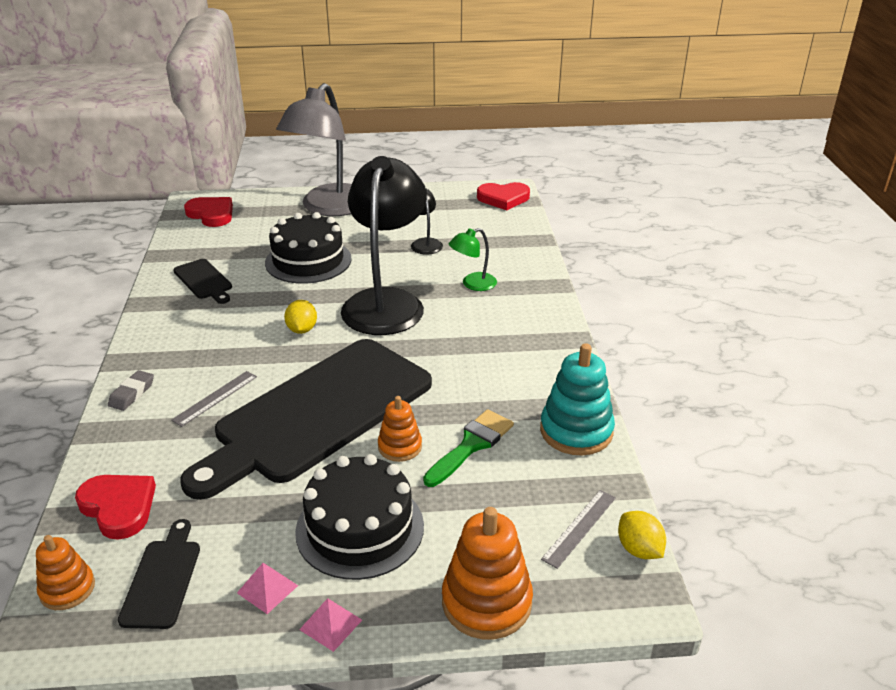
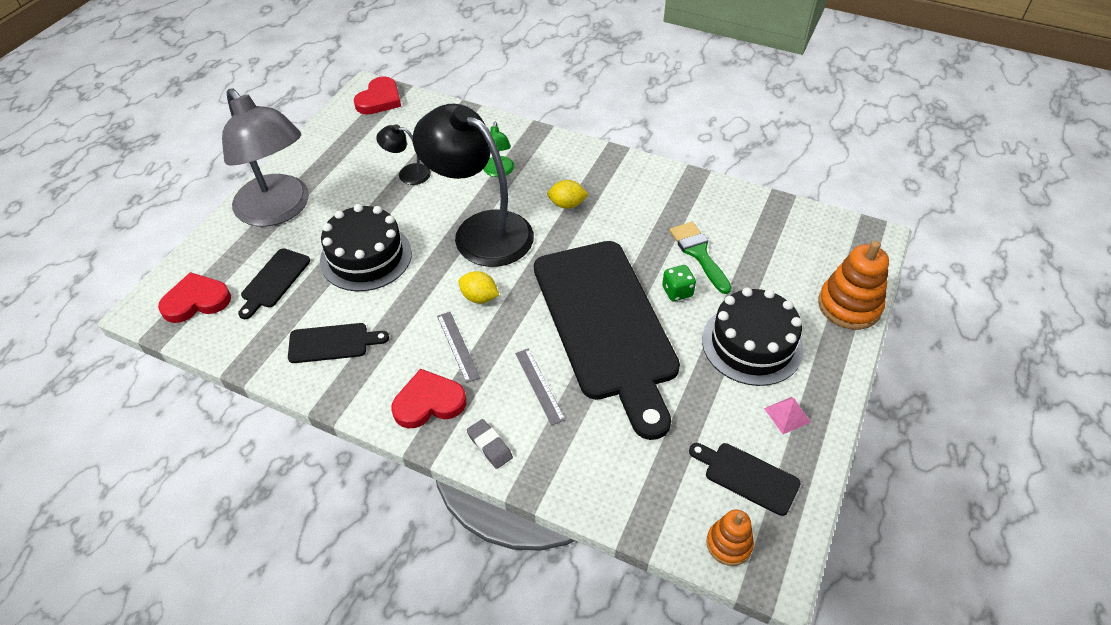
camera: 60 degrees left, 15 degrees up
red heart [75,475,156,540] -> red heart moved to [391,369,466,429]
pink pyramid [299,598,362,652] -> none
orange stacking toy [378,396,422,462] -> green dice [662,265,696,301]
turquoise stacking toy [540,343,615,455] -> none
grey ruler [541,490,616,569] -> grey ruler moved to [437,312,480,383]
yellow lemon [618,511,666,559] -> yellow lemon moved to [547,180,589,209]
none -> black cutting board [238,248,310,319]

